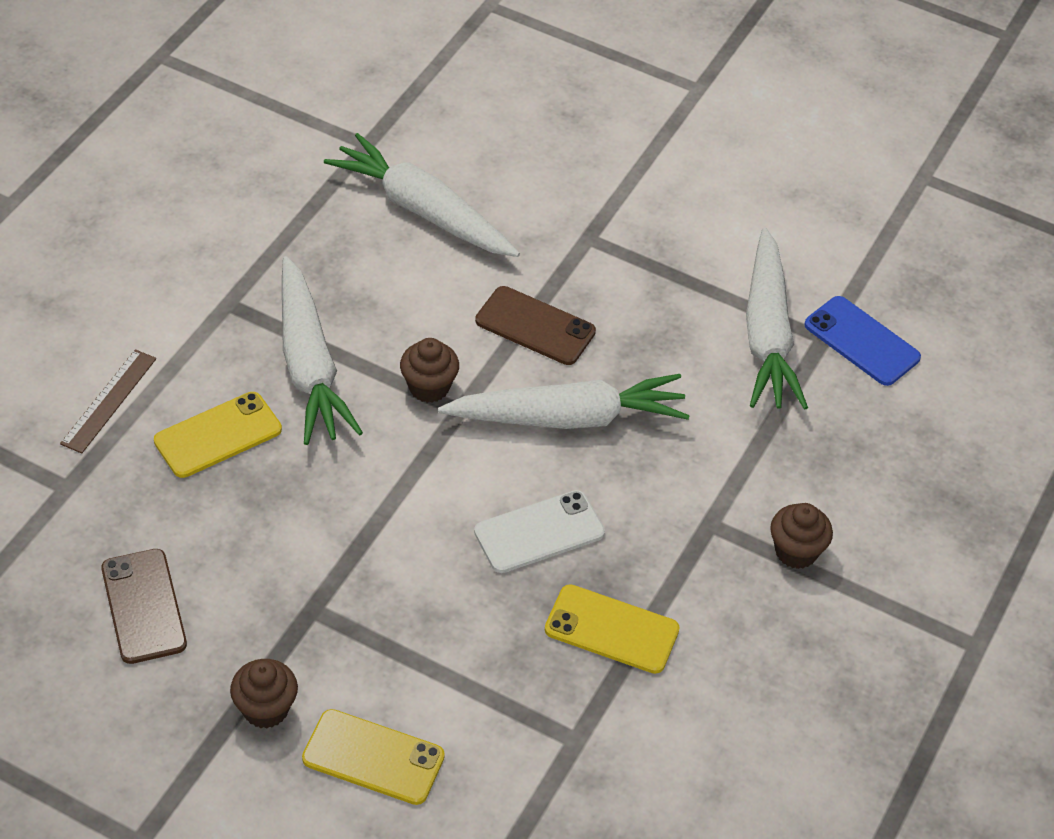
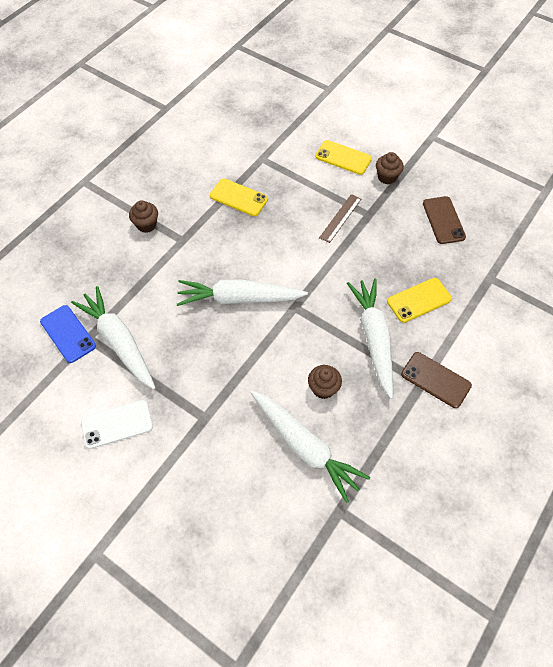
camera: 170 degrees left, 10 degrees up
brown ruler [60,349,156,454] -> brown ruler moved to [319,194,361,243]
brown cupcake [400,338,459,403] -> brown cupcake moved to [308,365,342,399]
white phone [474,490,605,573] -> white phone moved to [81,400,153,449]
brown phone [475,286,596,365] -> brown phone moved to [401,352,472,408]
white carrot [746,227,808,410] -> white carrot turned 45 degrees counterclockwise [71,286,156,390]

